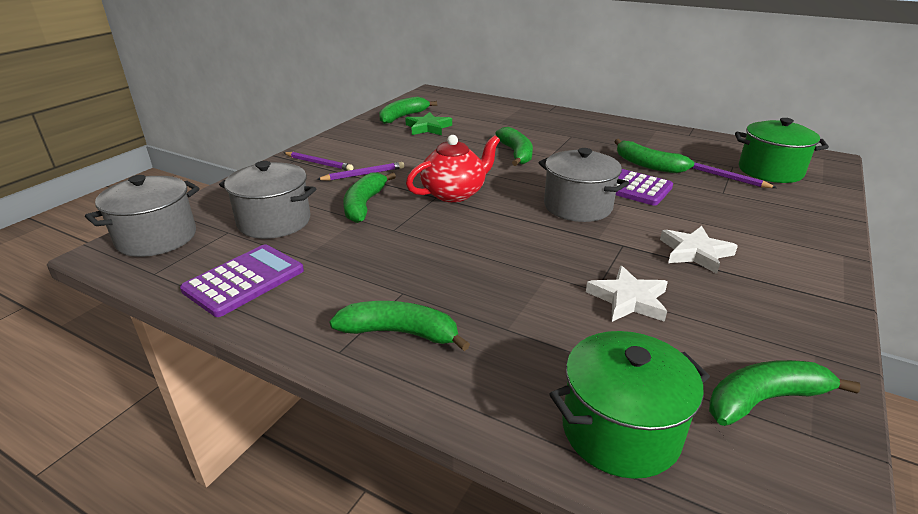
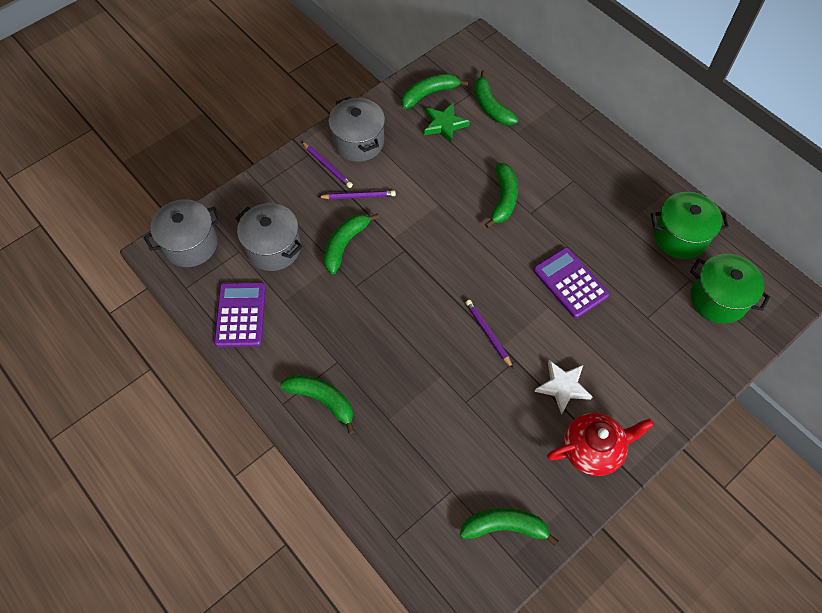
camera: 20 degrees right, 30 degrees up
purple calculator [180,244,304,317] -> purple calculator turned 60 degrees counterclockwise [214,282,266,347]
red teapot [406,135,500,202] -> red teapot moved to [547,413,654,476]
grey pot [539,148,629,222] -> grey pot moved to [328,97,385,162]
green pot [549,331,710,479] -> green pot moved to [651,192,729,259]
white star [586,265,668,322] -> none
green banana [614,139,694,173] -> green banana moved to [474,70,518,125]
purple pencil [691,162,777,188] -> purple pencil moved to [465,300,513,369]

